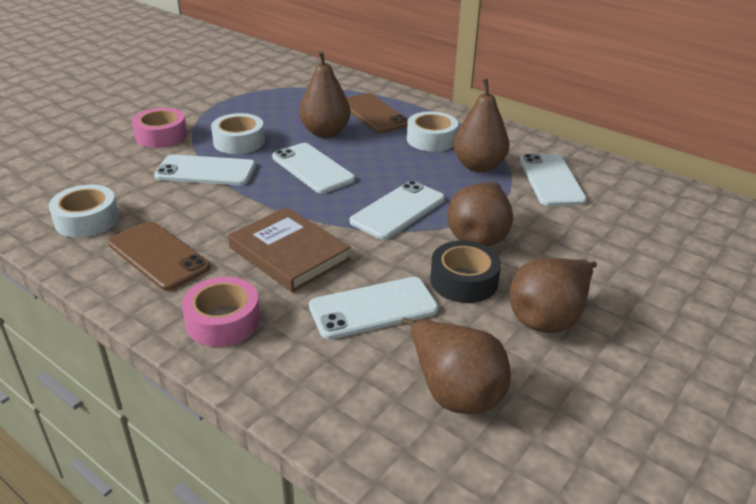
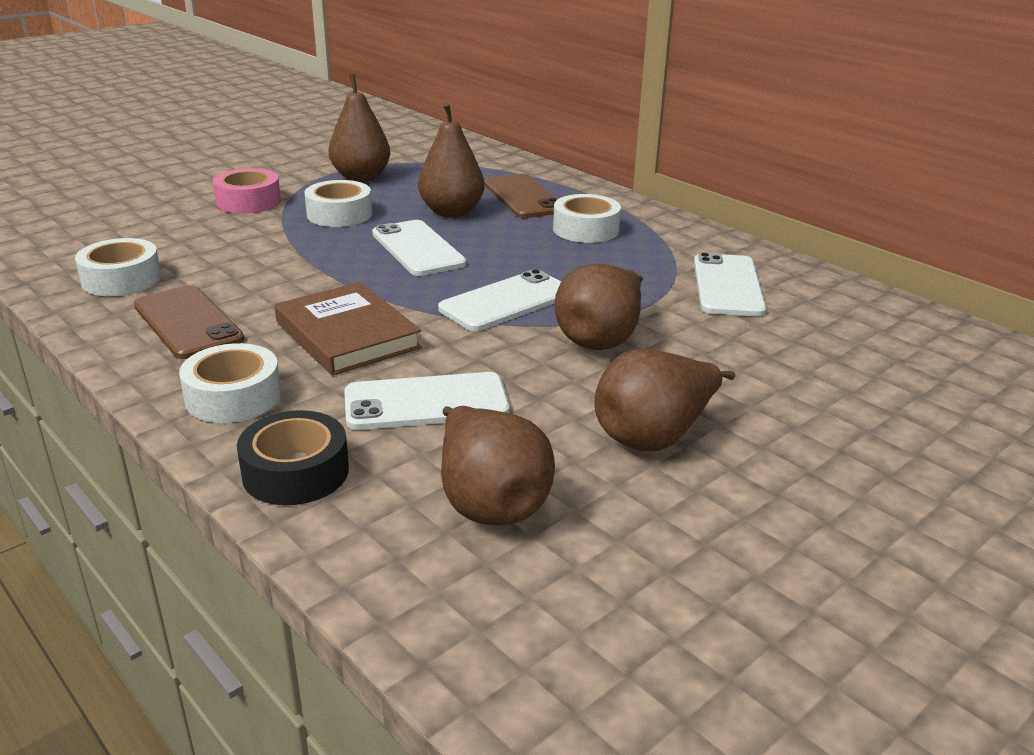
camera: 10 degrees right, 5 degrees down
white phone [154,155,256,186] -> none
pink tape [182,277,260,347] -> white tape [179,343,281,423]
black tape [430,241,501,303] -> black tape moved to [237,410,349,505]
brown pear [453,78,510,172] -> brown pear moved to [328,74,390,182]

